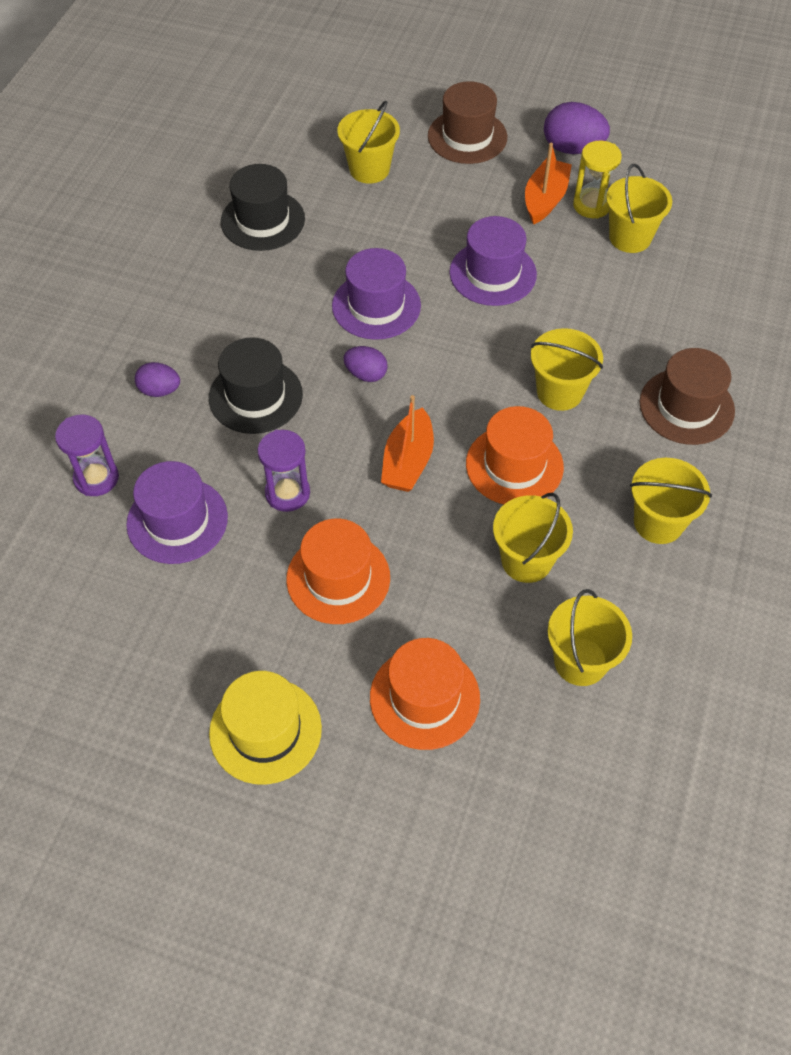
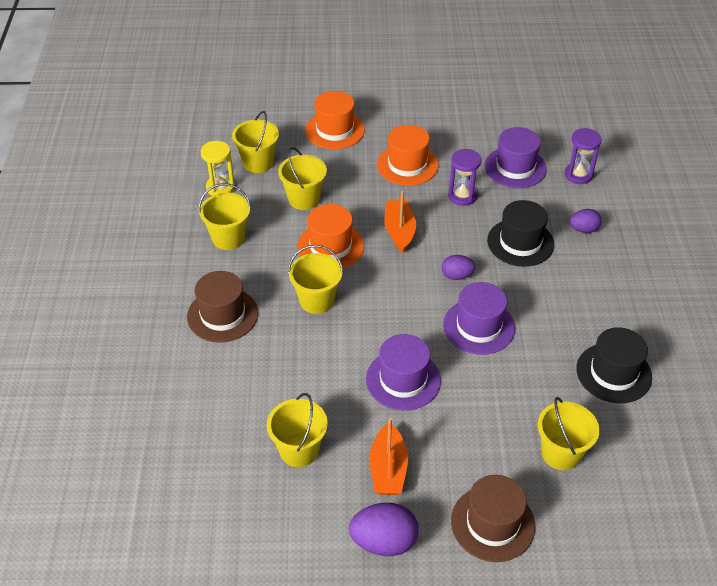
camera: 160 degrees right, 10 degrees down
yellow hat [209,671,322,785] -> none
yellow hourglass [573,140,622,219] -> yellow hourglass moved to [201,141,235,196]

